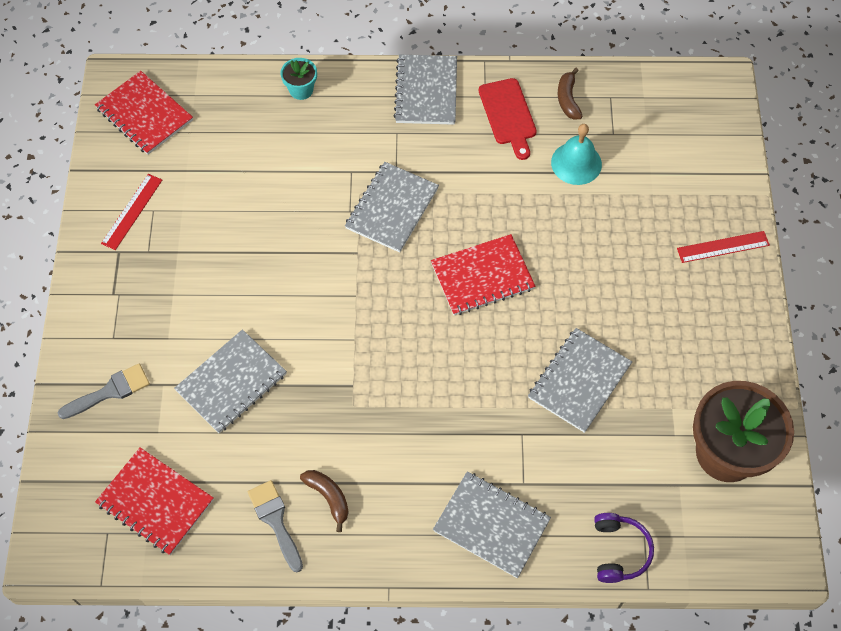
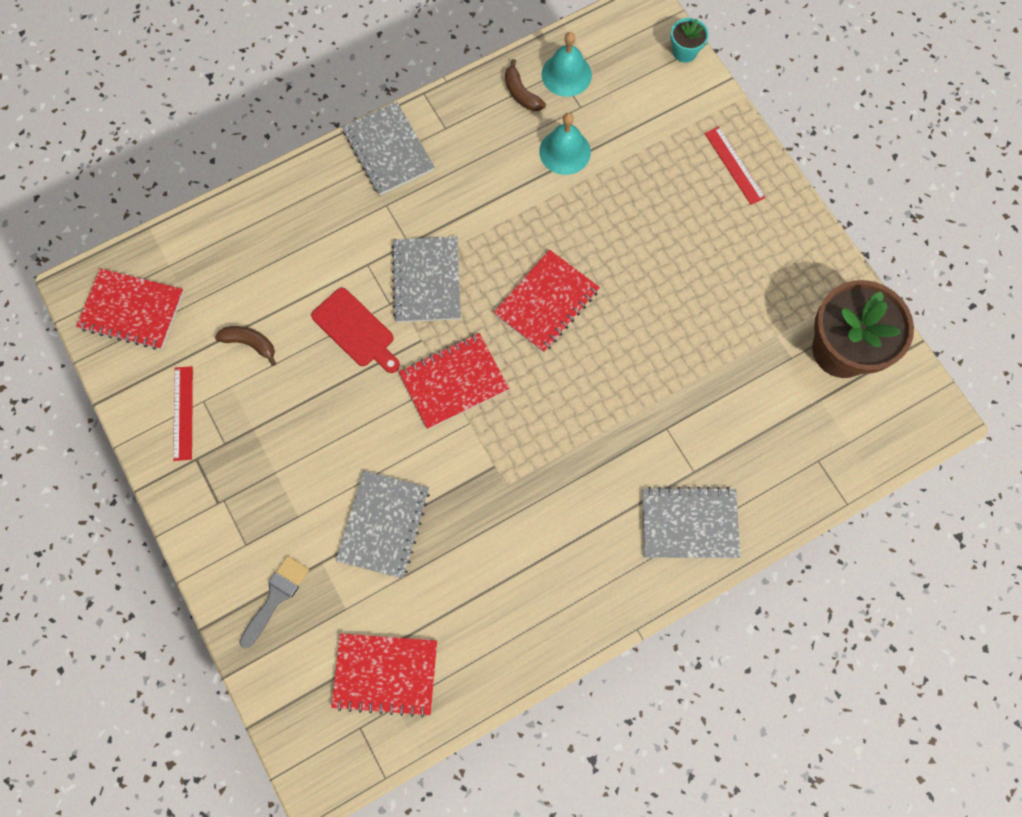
camera: 30 degrees left, 10 degrees up
grey brush [248,480,303,573] -> none
turquoise flower pot [280,58,317,100] -> turquoise flower pot moved to [671,18,708,63]
brown banana [300,470,349,532] -> brown banana moved to [215,326,276,366]
red cutting board [479,78,537,160] -> red cutting board moved to [311,288,400,373]
grey notebook [528,328,632,433] -> none
purple headphones [594,513,654,583] -> none
red ruler [677,231,770,263] -> red ruler turned 75 degrees counterclockwise [705,126,765,205]
none -> red notebook [399,333,509,429]
none -> turquoise bell [542,32,592,97]

